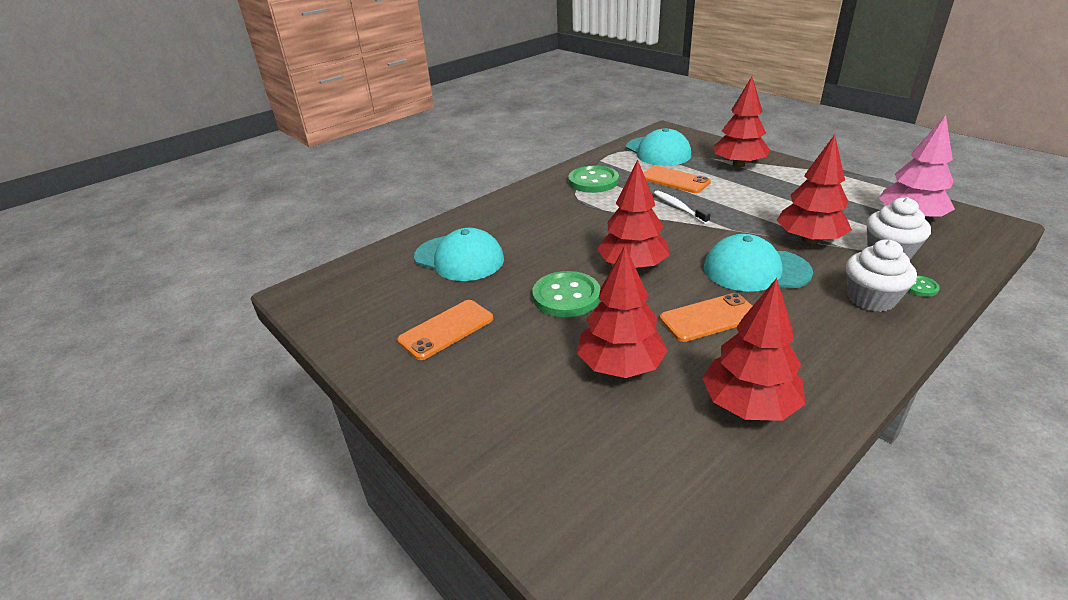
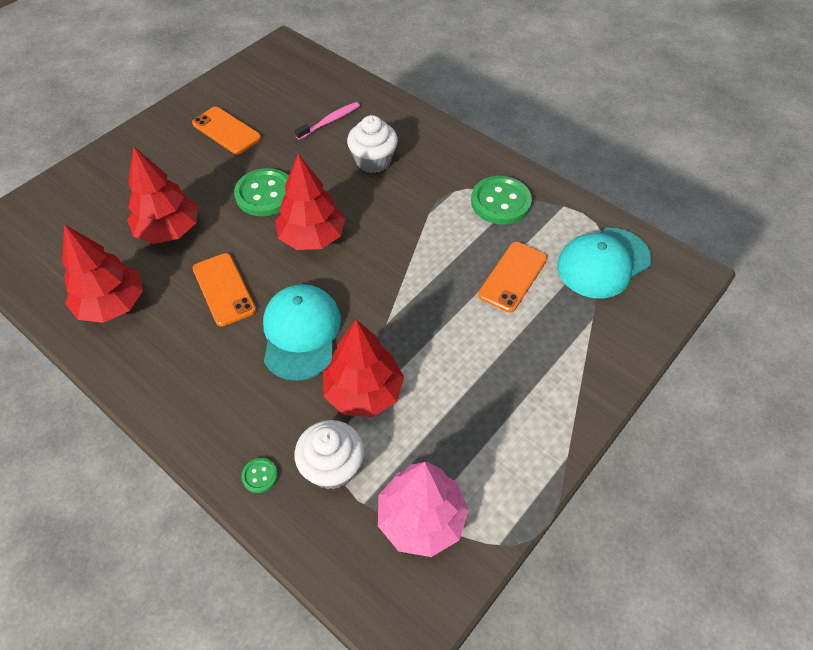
camera: 80 degrees right, 20 degrees up
turquoise cap [414,228,504,281] -> pink toothbrush [295,102,360,140]
white toothbrush [654,190,711,224] -> none
red tree [713,77,770,167] -> none
white cupcake [846,239,917,312] -> white cupcake moved to [347,115,398,173]

